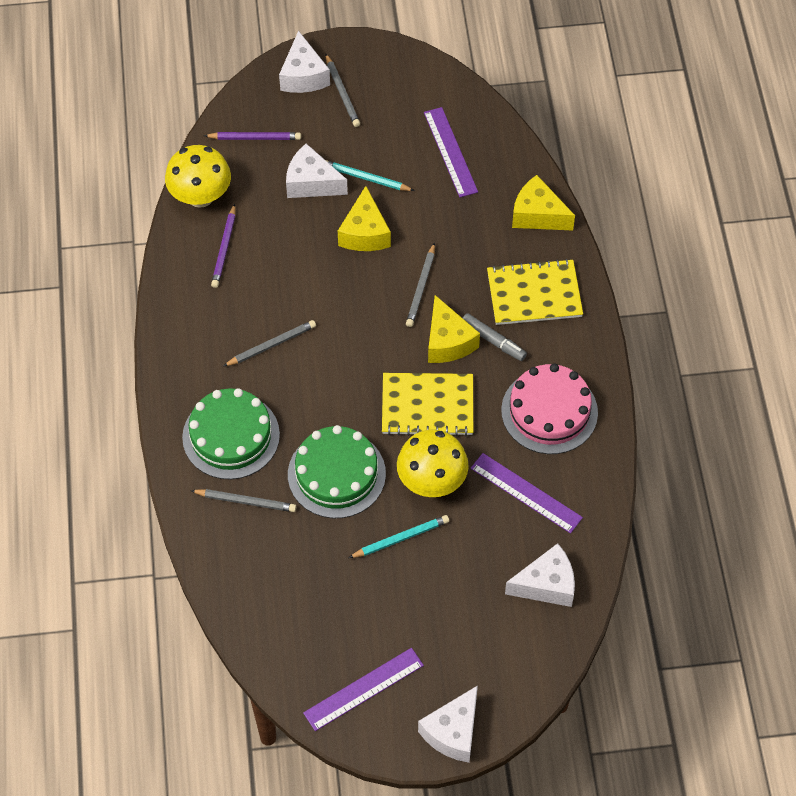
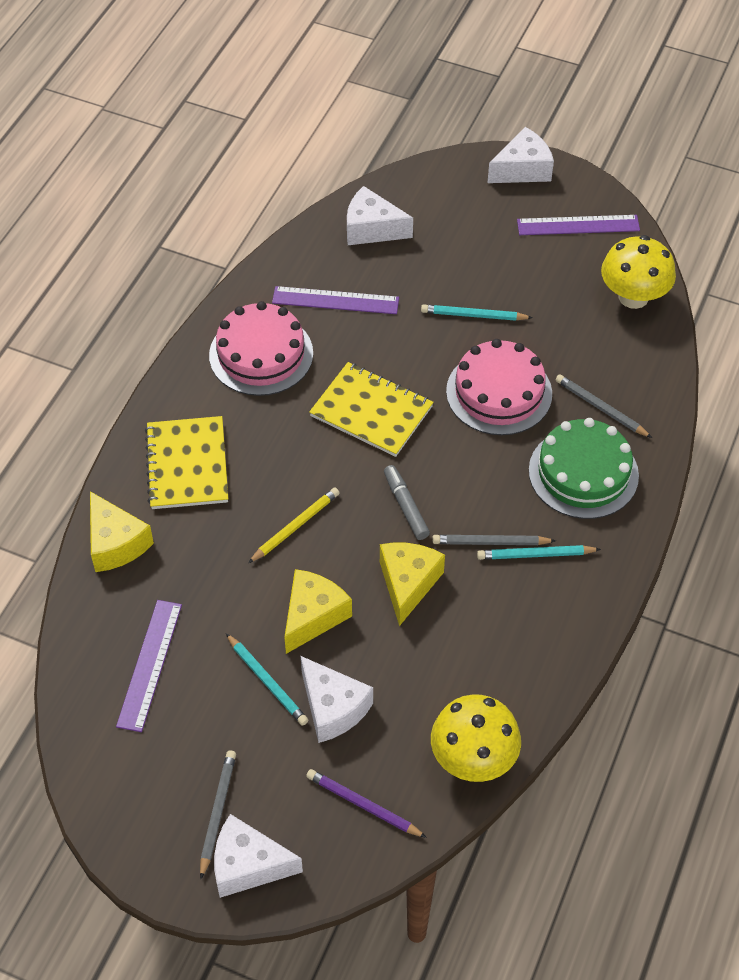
camera: 150 degrees left, 5 degrees down
purple pencil [211,204,236,288] -> none
white cheese [279,30,330,93] -> white cheese turned 105 degrees counterclockwise [214,814,303,898]
green cake [288,425,386,518] -> pink cake [446,339,552,435]
yellow mushroom [397,429,469,497] -> yellow mushroom moved to [601,235,676,309]
grey pencil [406,243,435,327] -> yellow pencil [248,488,339,563]
yellow cheese [428,295,480,363] -> yellow cheese moved to [380,542,445,626]
grey marker [463,313,527,361] -> grey marker moved to [384,465,430,540]
purple ruler [470,453,583,533] -> purple ruler turned 60 degrees counterclockwise [272,286,399,314]
yellow notebook [487,259,583,325] -> yellow notebook turned 60 degrees clockwise [145,416,228,509]
none -> turquoise pencil [477,545,601,560]

